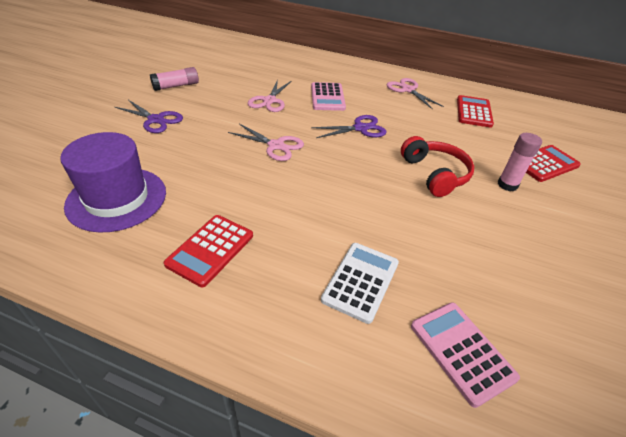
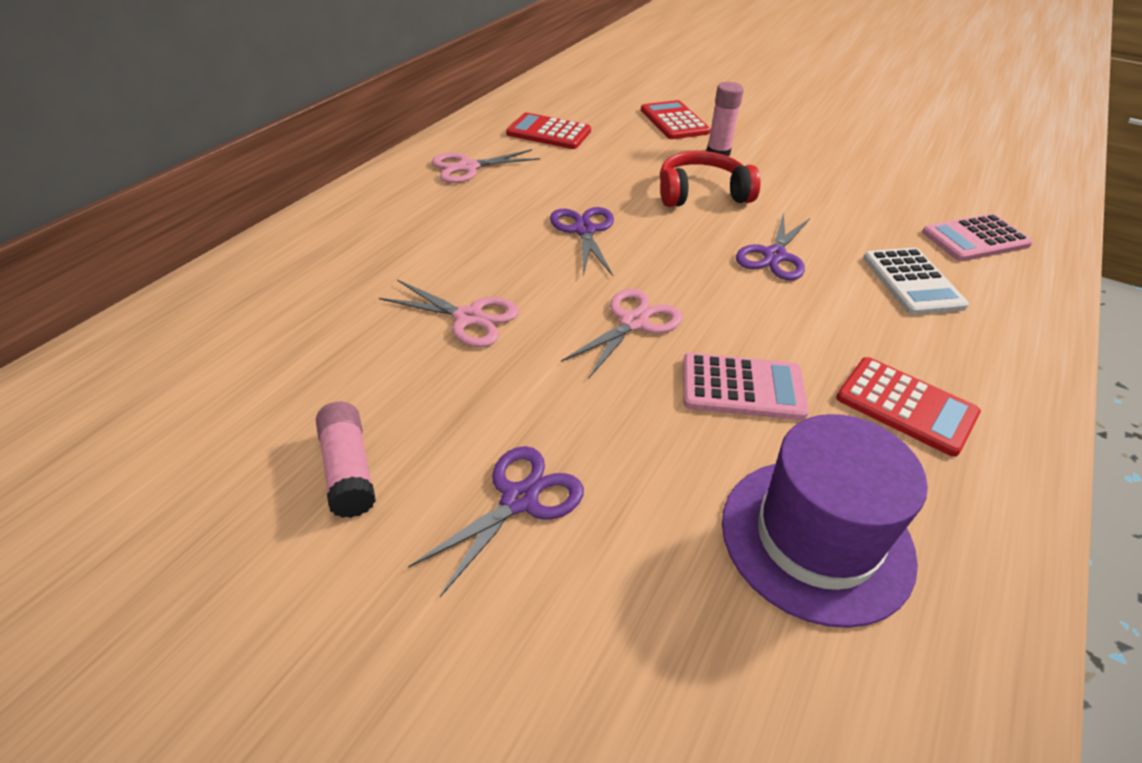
camera: 80 degrees left, 0 degrees up
pink calculator [311,82,346,111] -> pink calculator moved to [683,353,809,420]
white calculator [321,243,399,324] -> white calculator turned 135 degrees counterclockwise [863,248,969,315]
none -> purple scissors [736,212,810,280]

